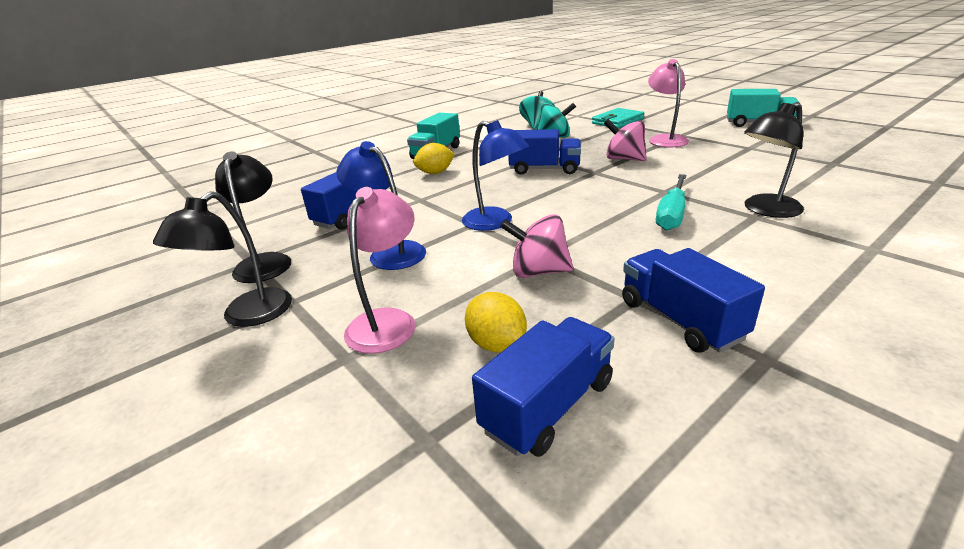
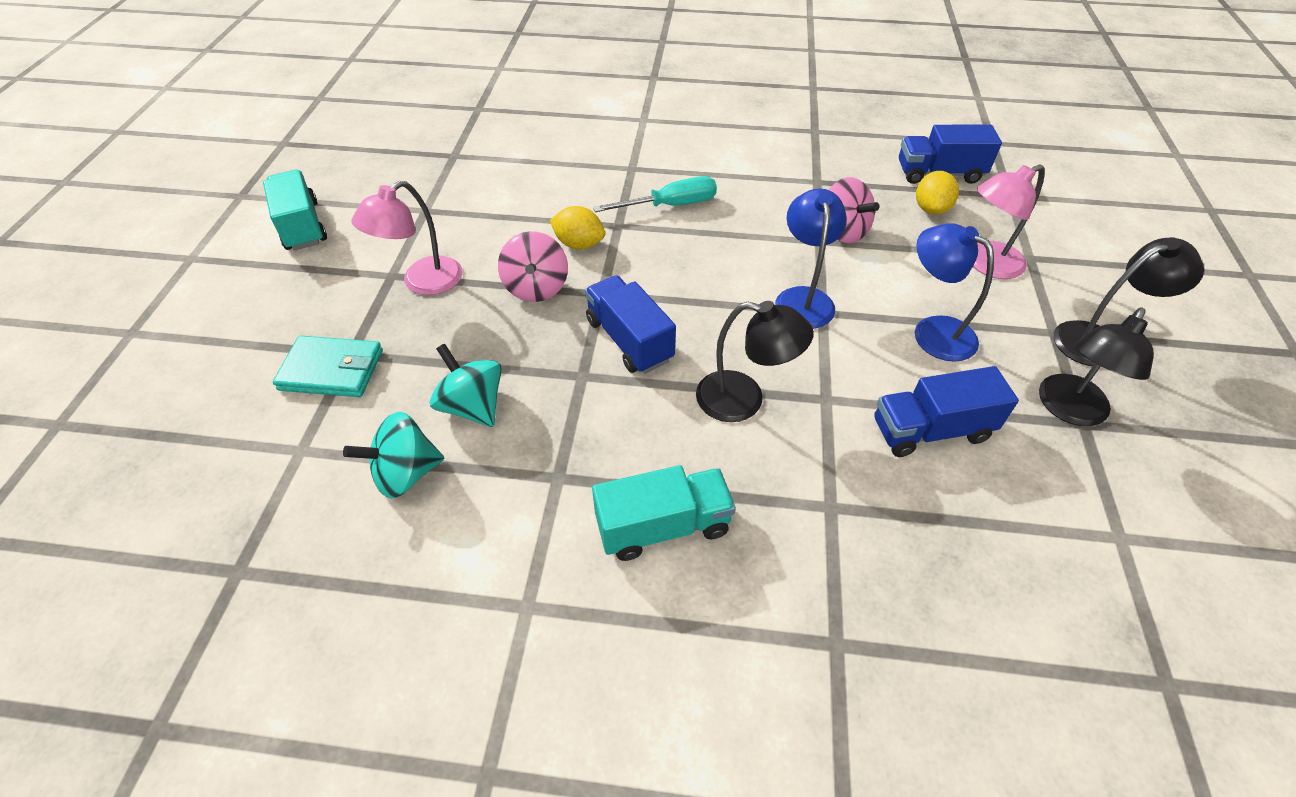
camera: 135 degrees left, 20 degrees up
blue lamp [337,141,426,270] -> blue lamp turned 135 degrees clockwise [915,223,994,362]
yellow lemon [413,143,455,174] -> yellow lemon moved to [550,206,605,250]
blue truck [622,248,765,353] -> none
black lamp [744,102,804,218] -> black lamp moved to [696,301,814,422]

